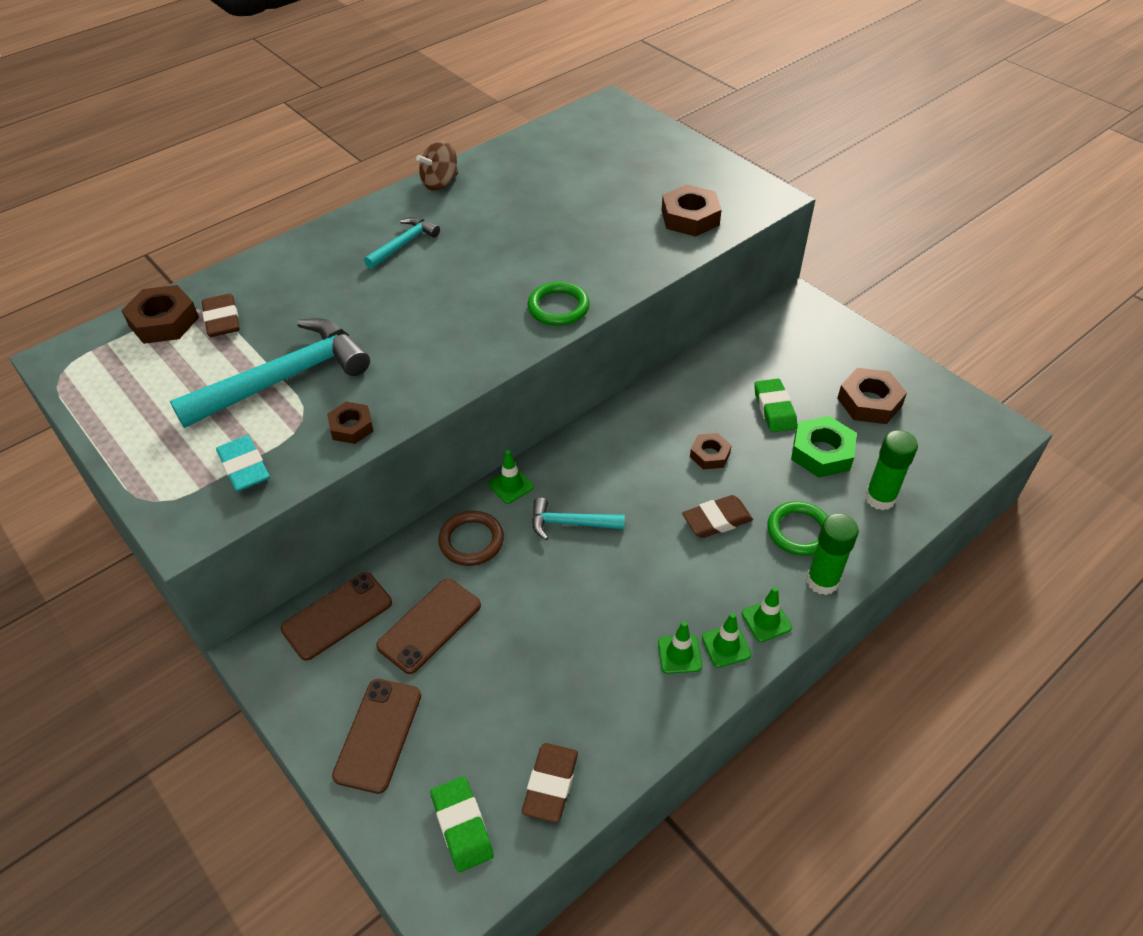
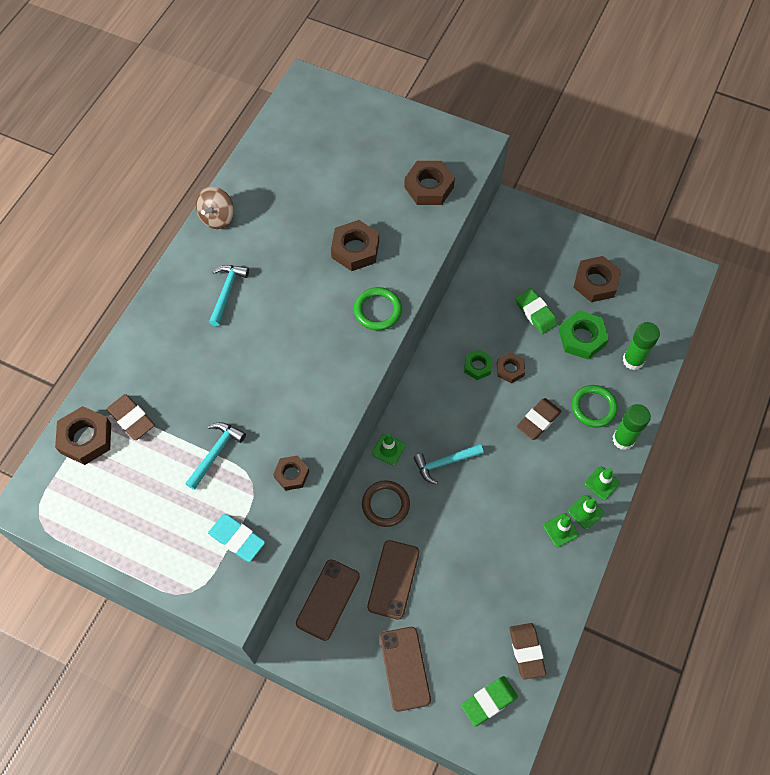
camera: 25 degrees left, 15 degrees up
turquoise hammer [170,318,370,428] -> turquoise hammer [185,422,246,490], size x0.51
green eraser [430,776,494,872] -> green eraser turned 75 degrees counterclockwise [461,676,518,727]
none -> brown nut [331,220,379,271]
none -> green nut [464,349,492,380]

